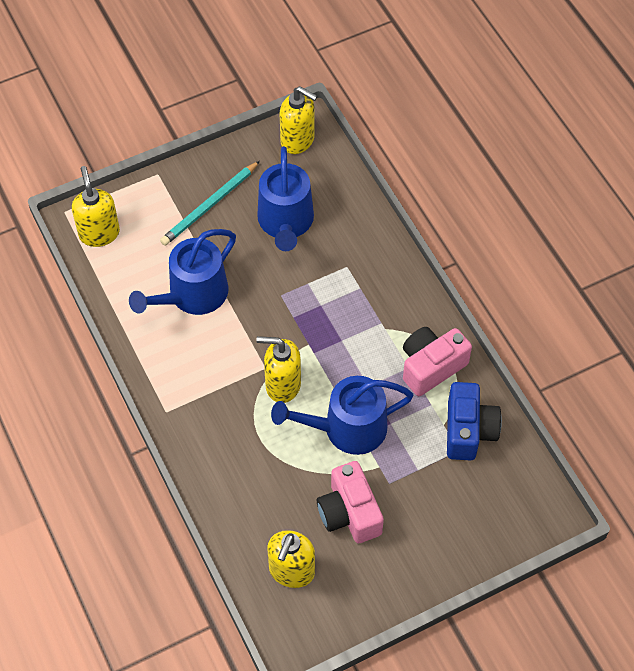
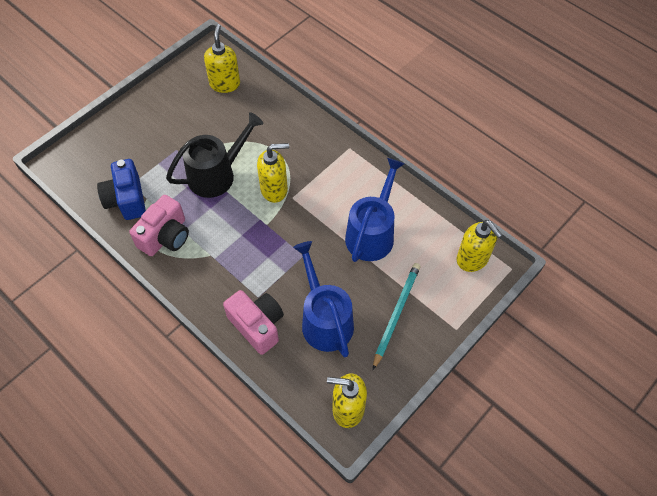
camera: 160 degrees right, 0 degrees up
blue watering can [271,376,413,455] -> black watering can [166,112,263,198]
pink camera [317,461,384,543] -> pink camera moved to [223,290,284,355]

